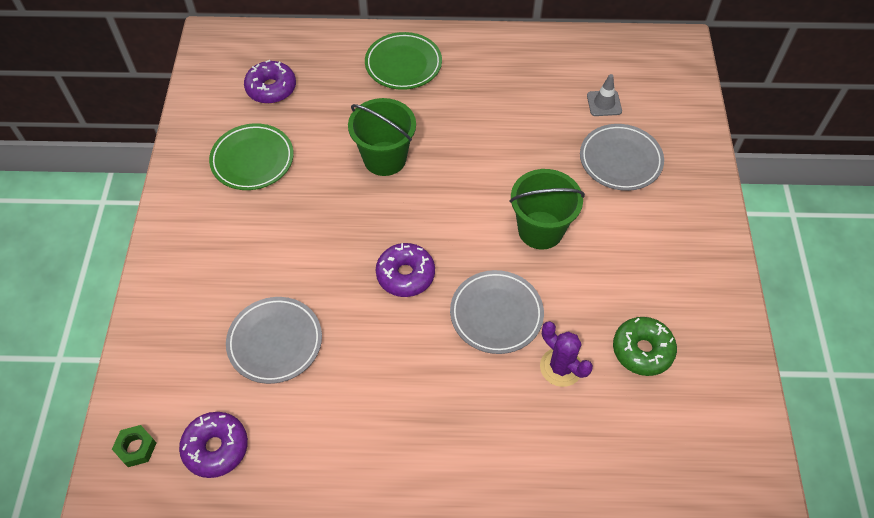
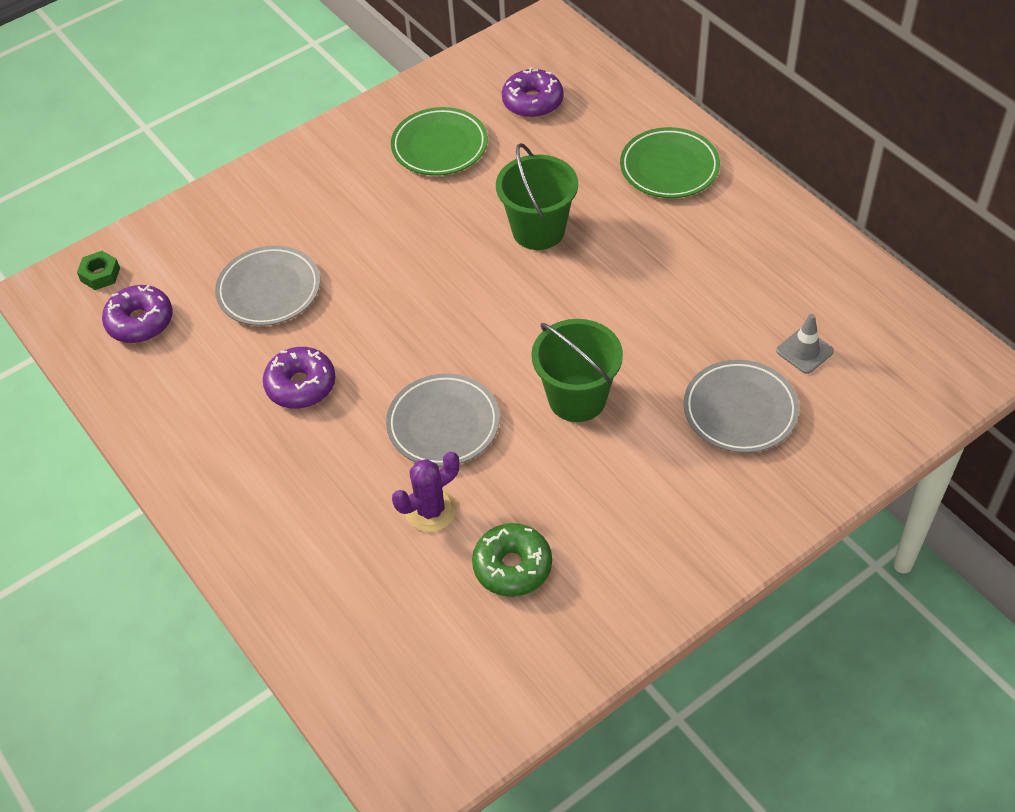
camera: 55 degrees right, 5 degrees down
purple donut [376,243,435,297] -> purple donut moved to [263,347,335,409]
purple cactus [540,321,593,387] -> purple cactus turned 45 degrees clockwise [392,452,459,532]

